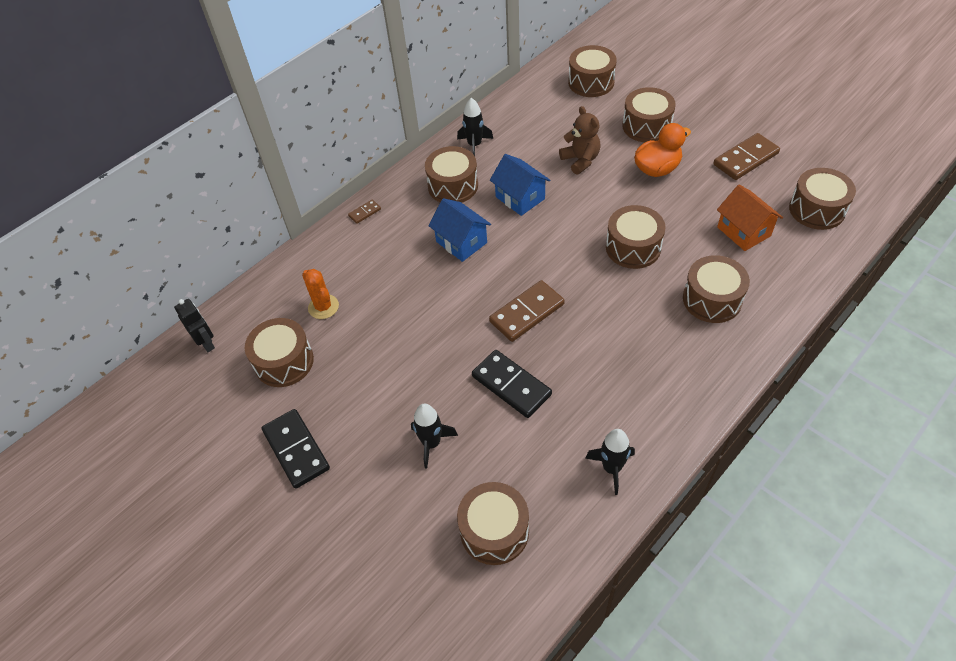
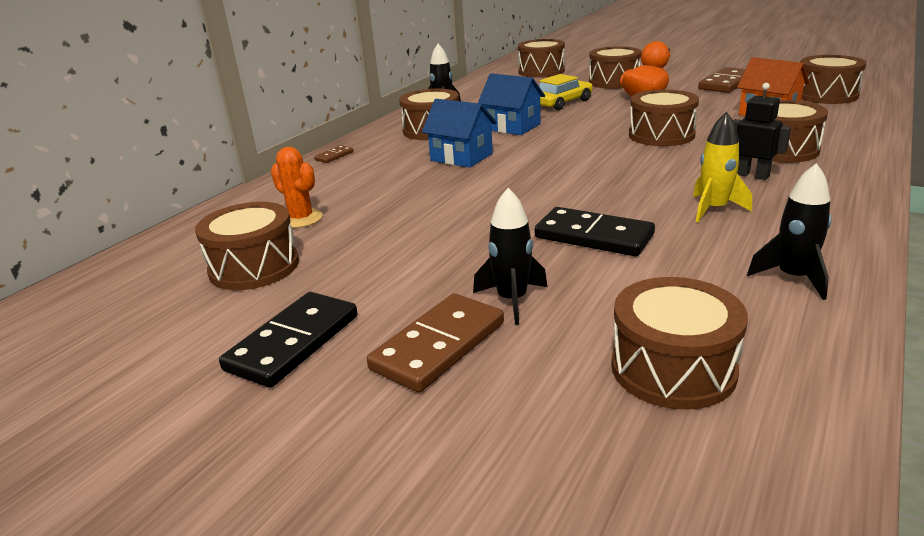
camera: 15 degrees left, 25 degrees down
black robot [174,299,215,352] -> black robot moved to [733,83,791,180]
black domino [262,409,330,489] -> black domino turned 75 degrees clockwise [219,292,358,388]
brown domino [489,280,565,342] -> brown domino moved to [367,293,504,392]
brown teddy bear [559,106,601,175] -> yellow car [539,74,593,110]
none -> yellow rocket [693,111,752,223]

